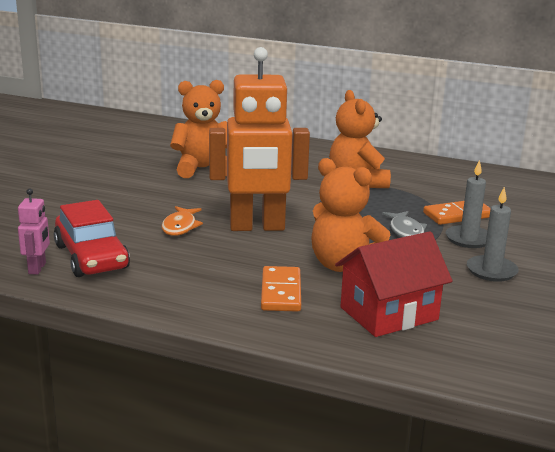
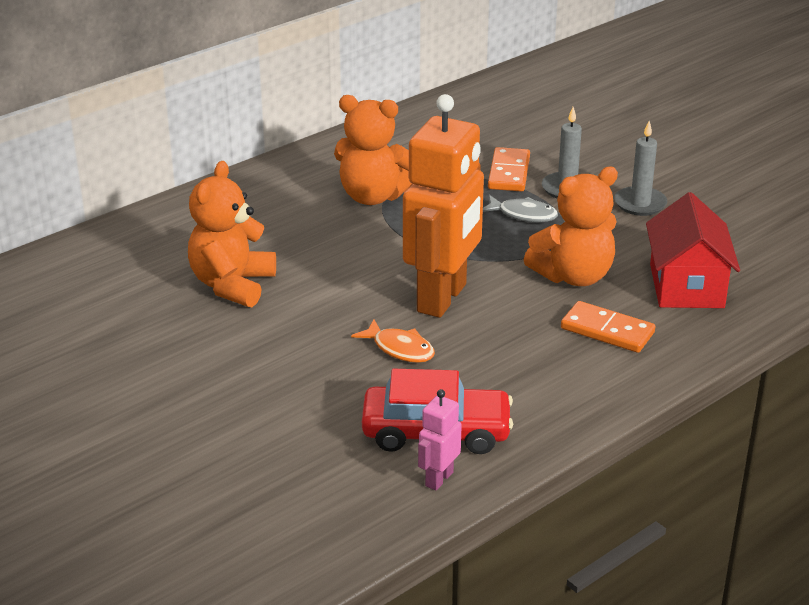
camera: 60 degrees left, 10 degrees up
pink robot [18,188,50,275] -> pink robot turned 90 degrees counterclockwise [418,389,462,491]

